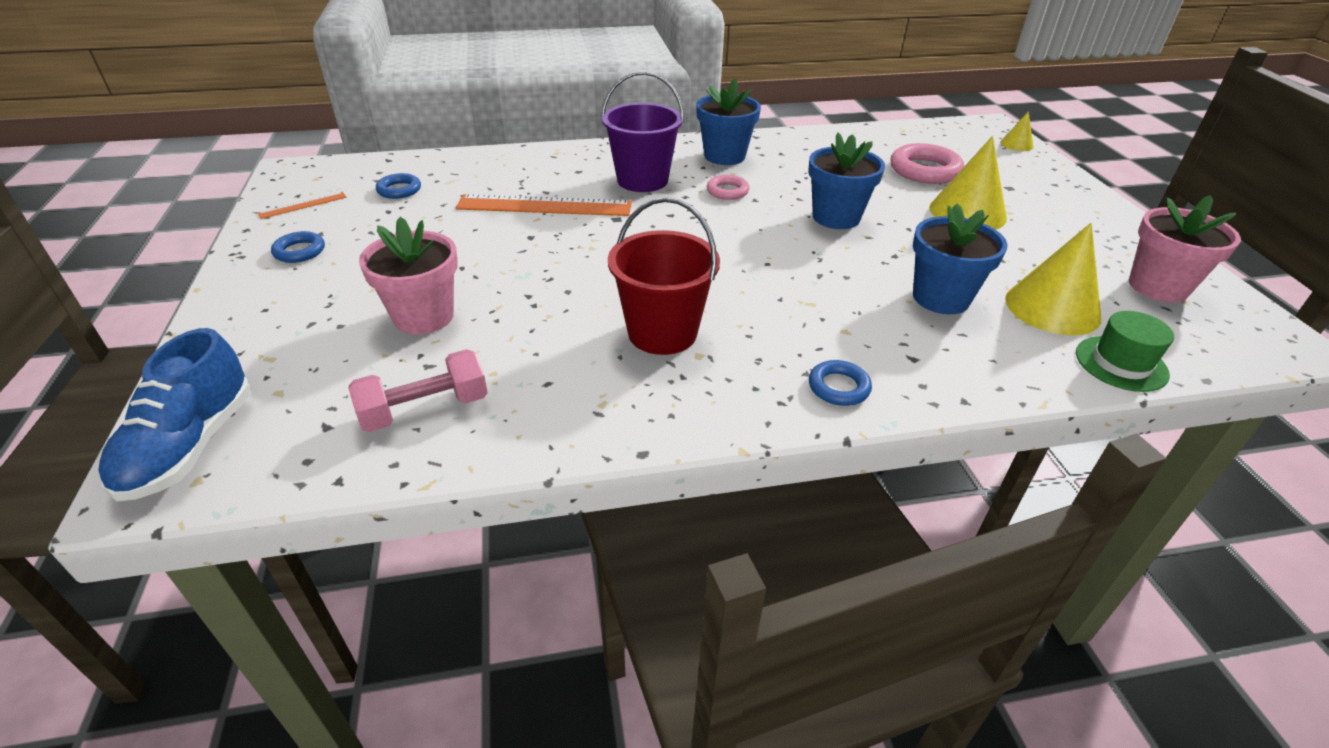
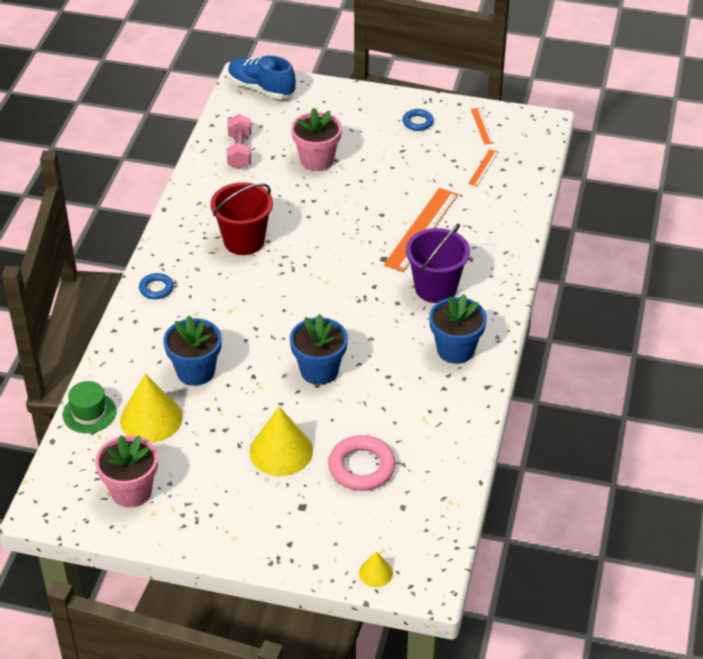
camera: 115 degrees right, 5 degrees up
blue ring [376,173,421,199] -> orange ruler [468,149,498,186]
pink ring [707,175,750,200] -> none

